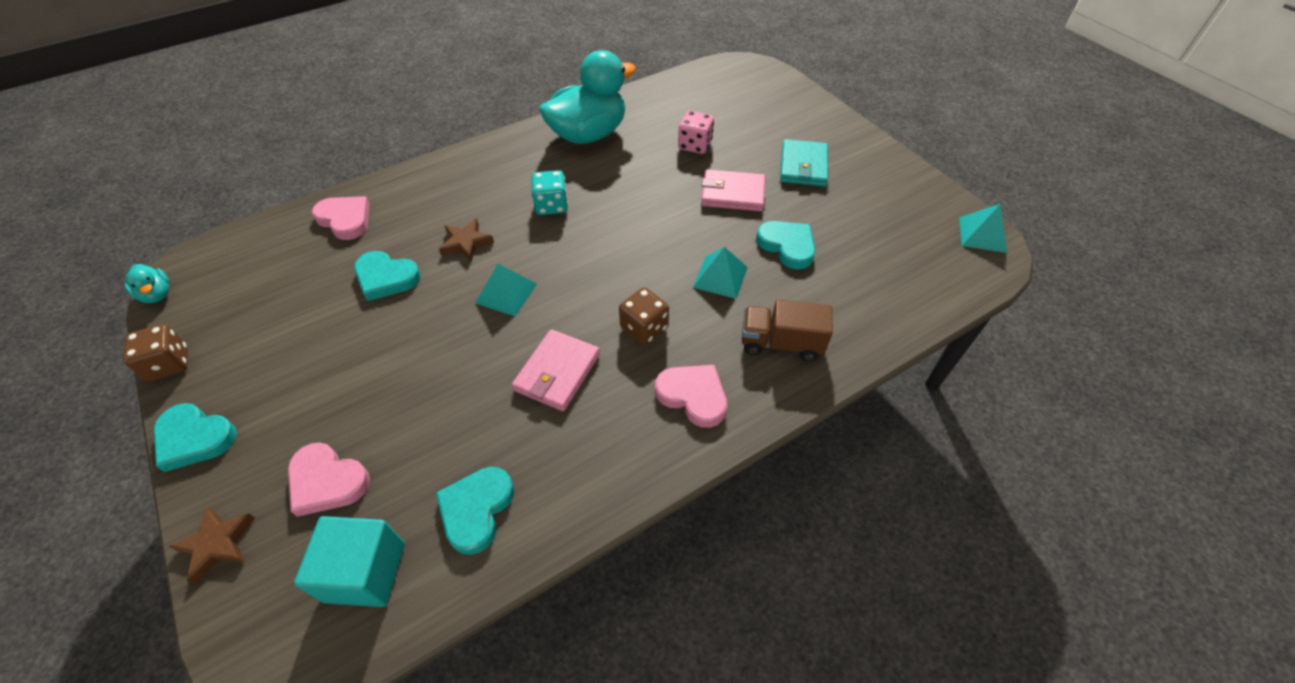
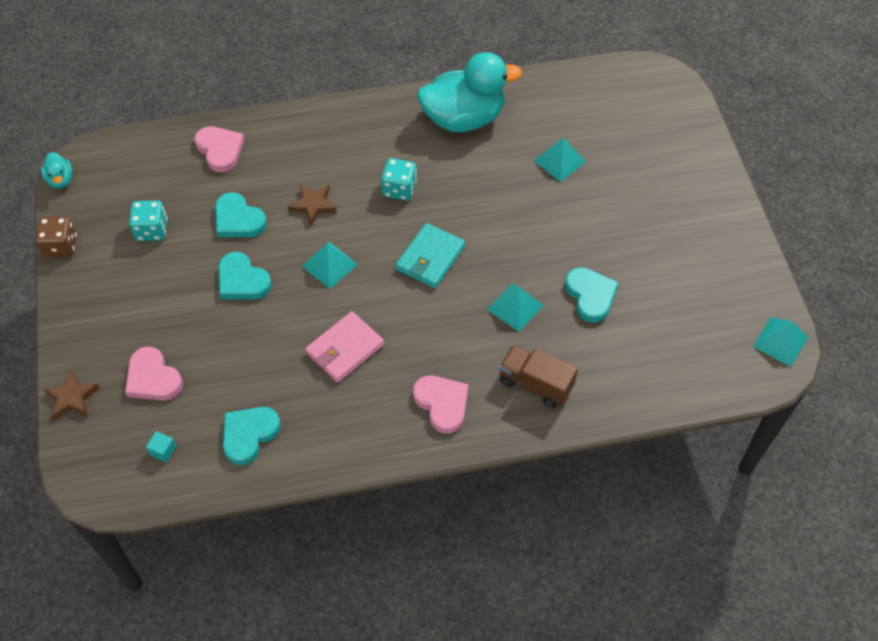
camera: 20 degrees right, 5 degrees up
turquoise heart [154,403,237,472] -> turquoise heart moved to [219,252,272,299]
turquoise cube [294,516,405,607] -> turquoise cube [146,431,177,462], size x0.43
brown dice [619,288,669,345] -> none
pink dice [678,111,714,154] -> turquoise pyramid [534,138,586,182]
pink wallet [701,169,765,211] -> none
turquoise wallet [780,139,828,186] -> turquoise wallet moved to [396,223,465,288]
none -> turquoise dice [129,200,167,241]

